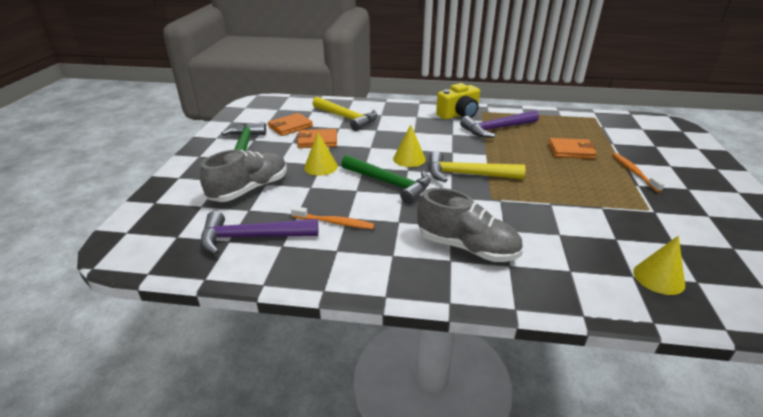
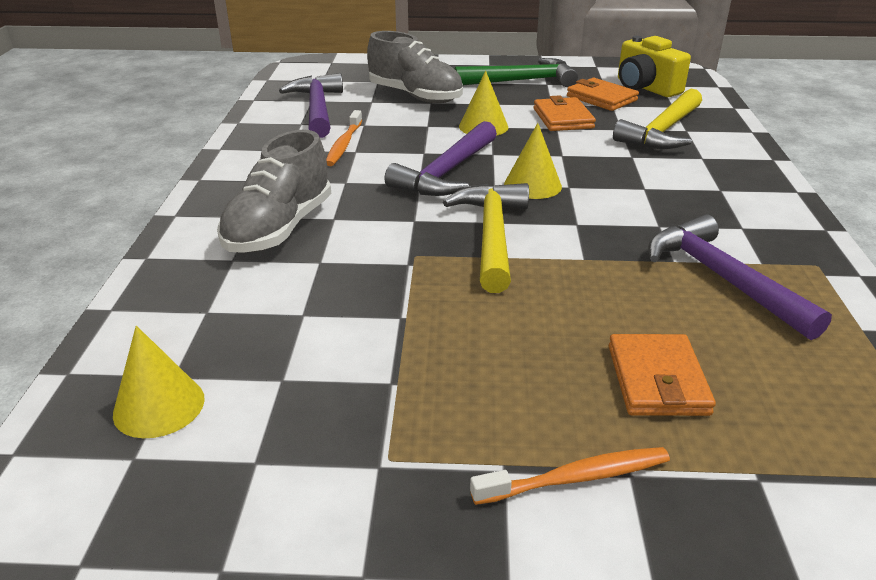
camera: 85 degrees right, 0 degrees up
green hammer [341,155,431,204] -> purple hammer [385,121,497,196]
yellow camera [436,83,480,120] -> yellow camera moved to [618,36,691,97]

